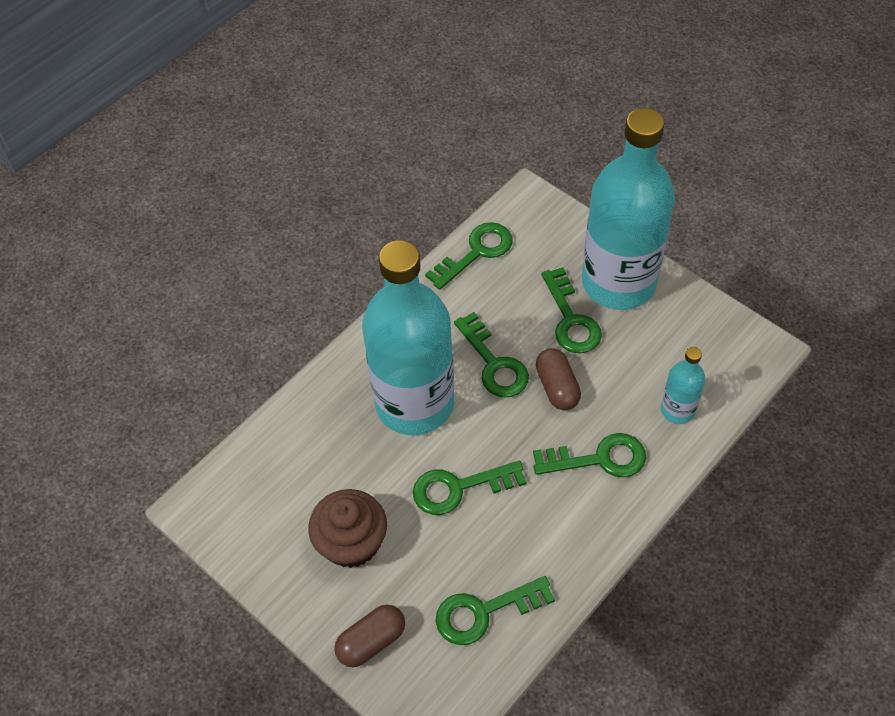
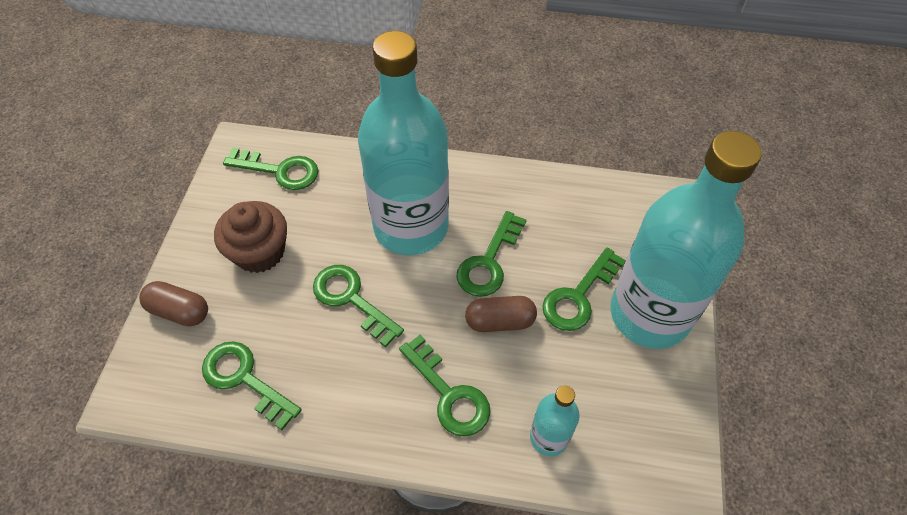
camera: 55 degrees right, 0 degrees up
green key [425,222,513,290] -> green key moved to [223,148,319,190]
brown capsule [536,348,581,410] -> brown capsule turned 45 degrees clockwise [465,296,537,332]

